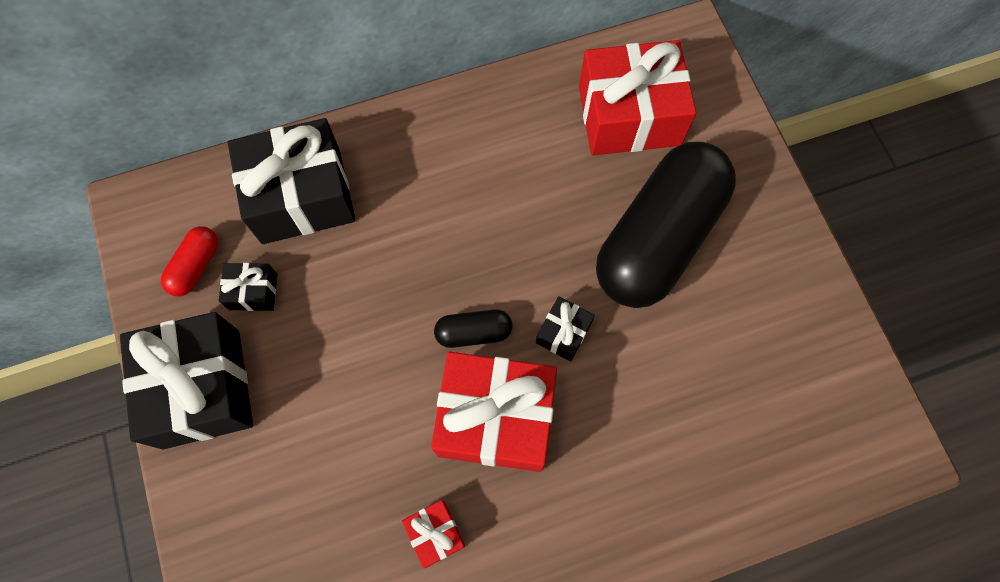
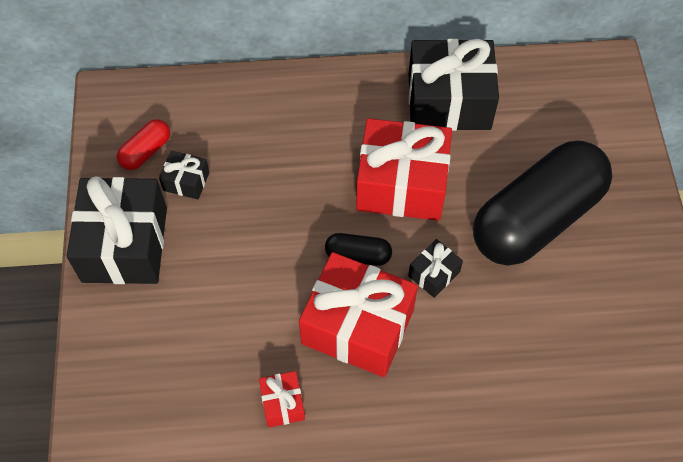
camera: 15 degrees right, 10 degrees down
black gift [228,118,356,244] -> black gift moved to [409,39,499,131]
red gift [579,40,696,155] -> red gift moved to [356,118,452,221]

